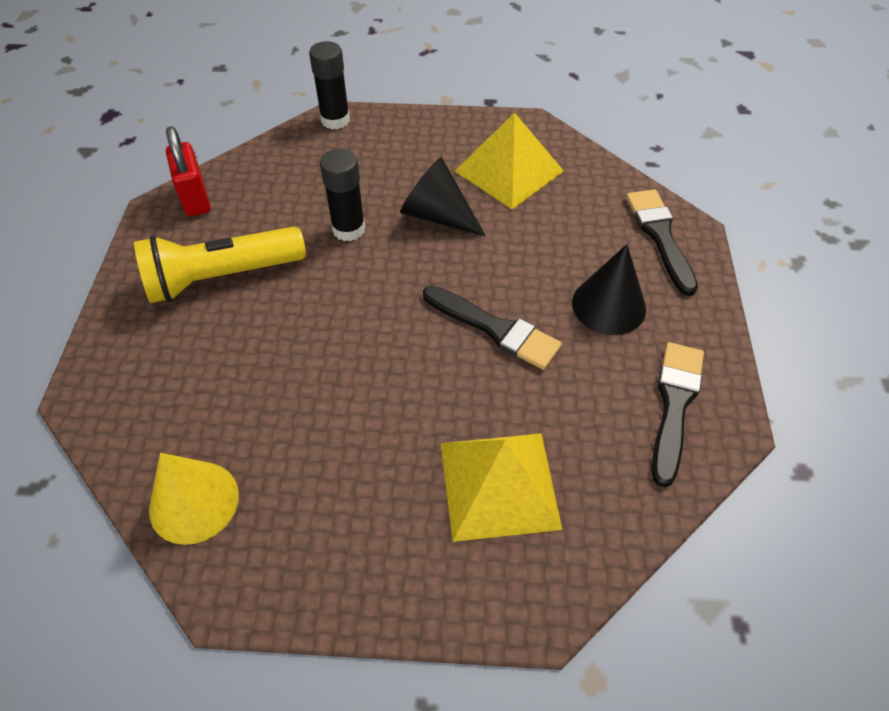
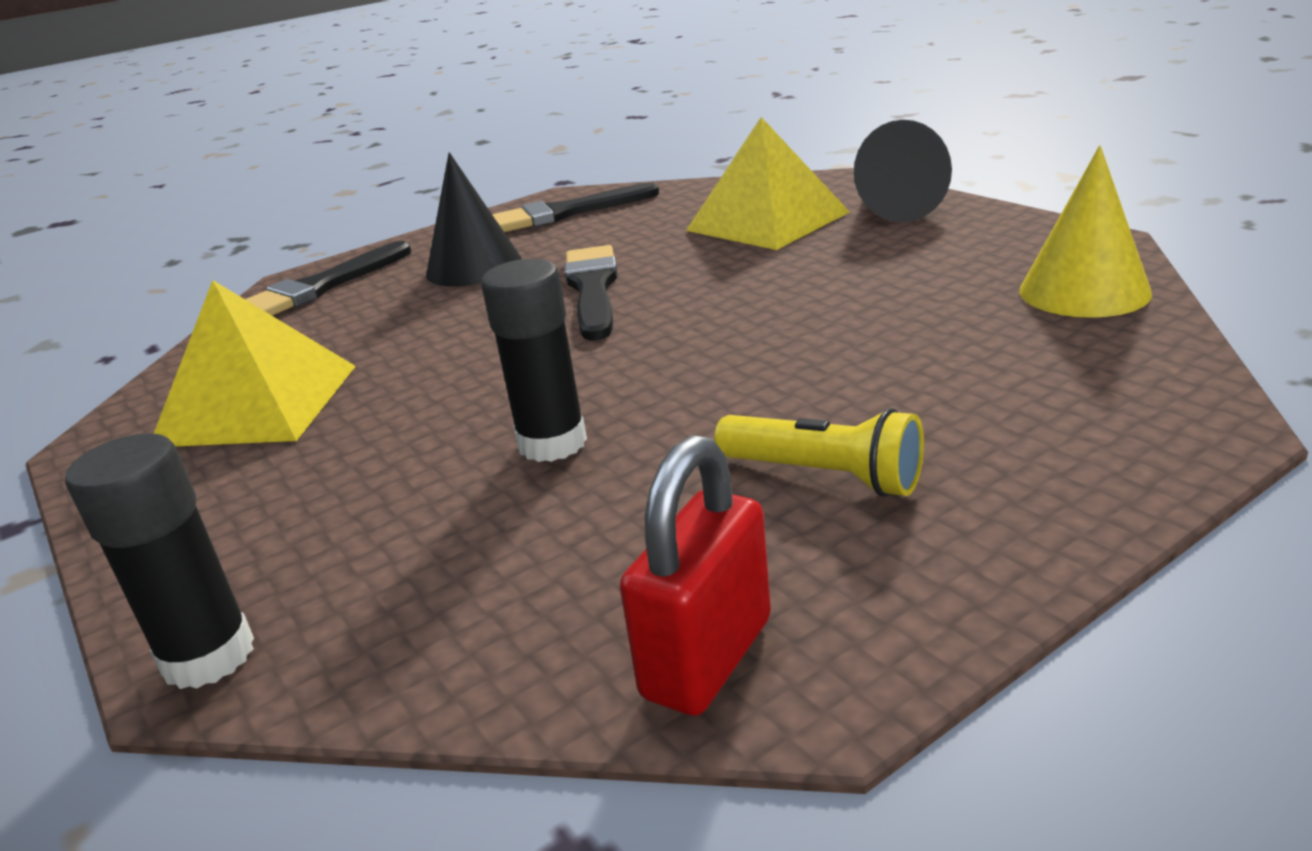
camera: 125 degrees left, 25 degrees down
yellow flashlight [134,226,306,303] -> yellow flashlight [714,408,924,497], size x0.59
black cone [400,157,486,237] -> black cone moved to [854,120,952,222]

